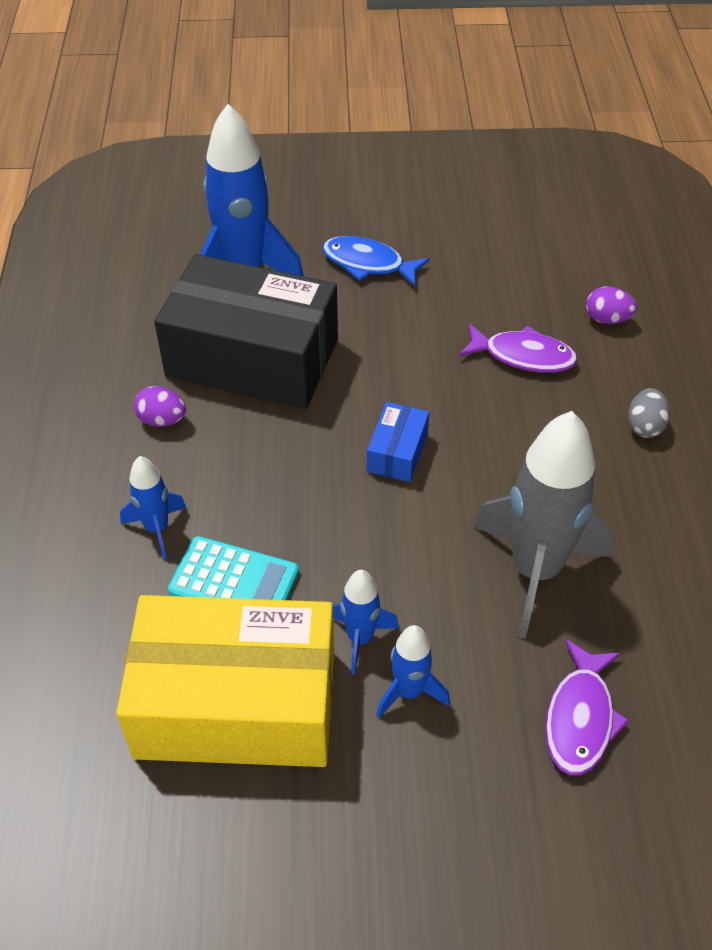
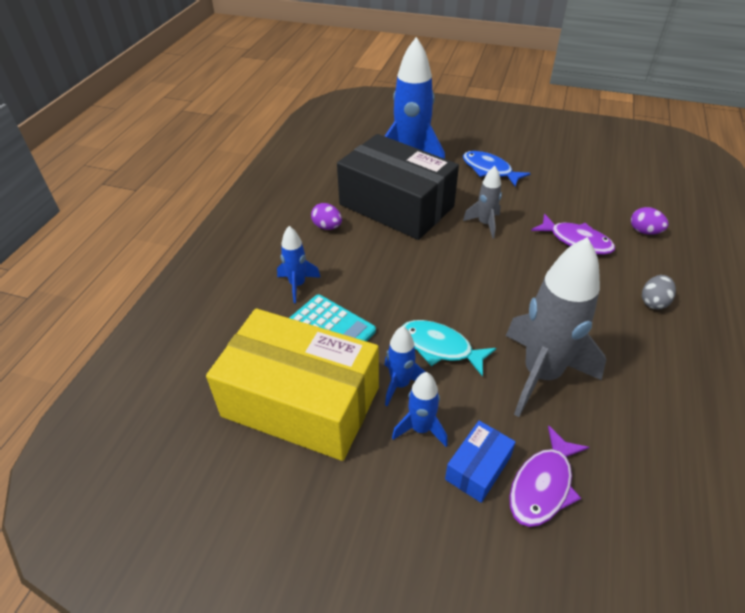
camera: 20 degrees right, 5 degrees down
blue box [367,402,429,482] -> blue box moved to [445,421,516,503]
none -> turquoise fish [401,320,496,377]
none -> grey rocket [463,166,502,238]

